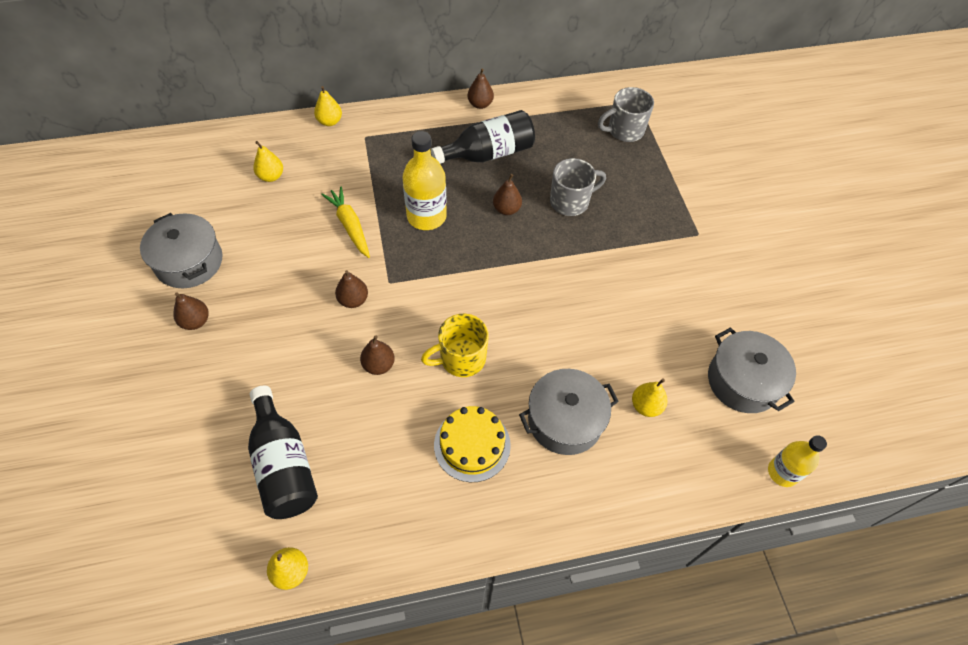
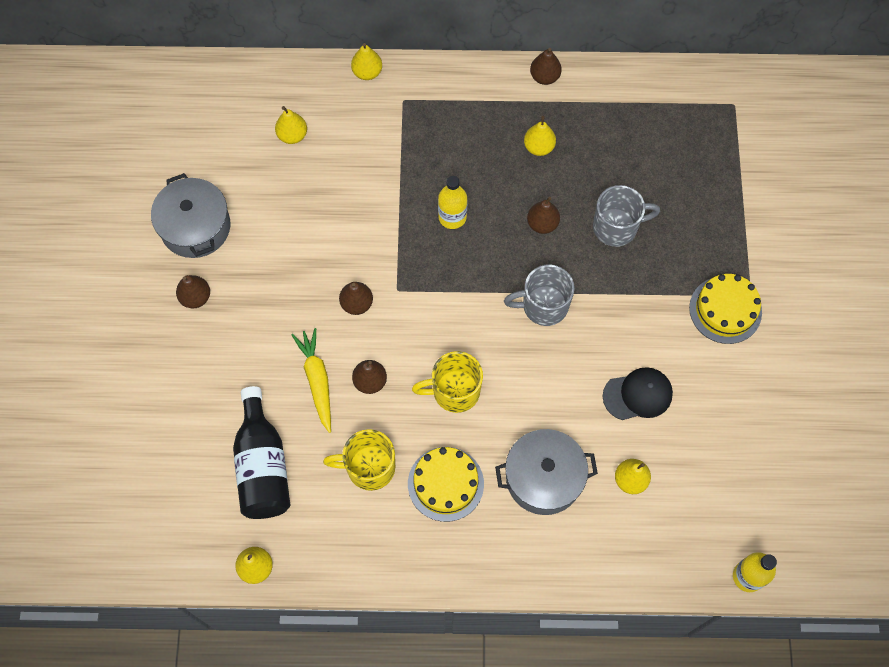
camera: 15 degrees right, 10 degrees up
yellow carrot [321,186,370,258] -> yellow carrot moved to [292,328,331,433]
yellow bottle [402,131,447,230] -> yellow bottle [438,176,467,229], size x0.64
black bottle [431,110,535,164] -> yellow pear [524,116,556,156]
grey mug [598,87,654,142] -> grey mug moved to [504,265,575,326]
grey pot [708,327,796,413] -> none
none -> yellow mug [323,429,395,491]
none -> black cap [603,367,673,420]
none -> yellow cake [689,274,762,344]

